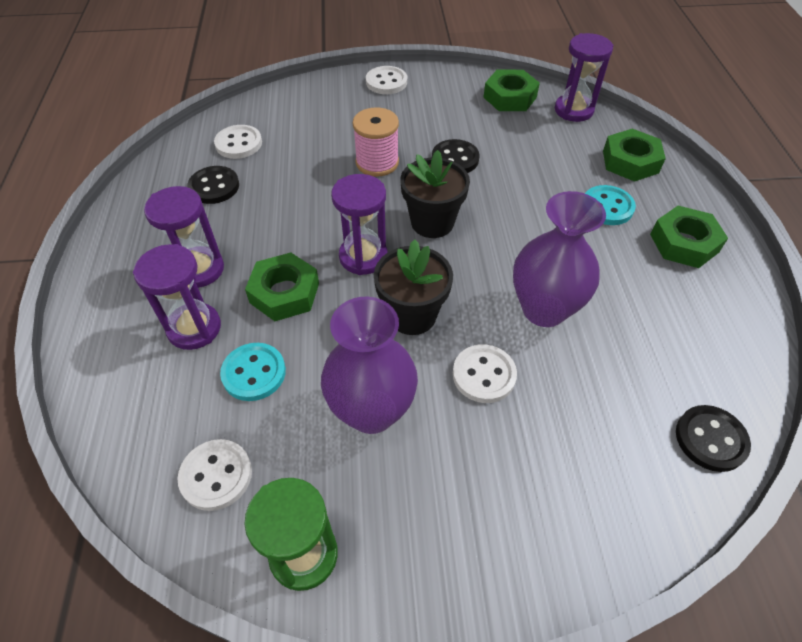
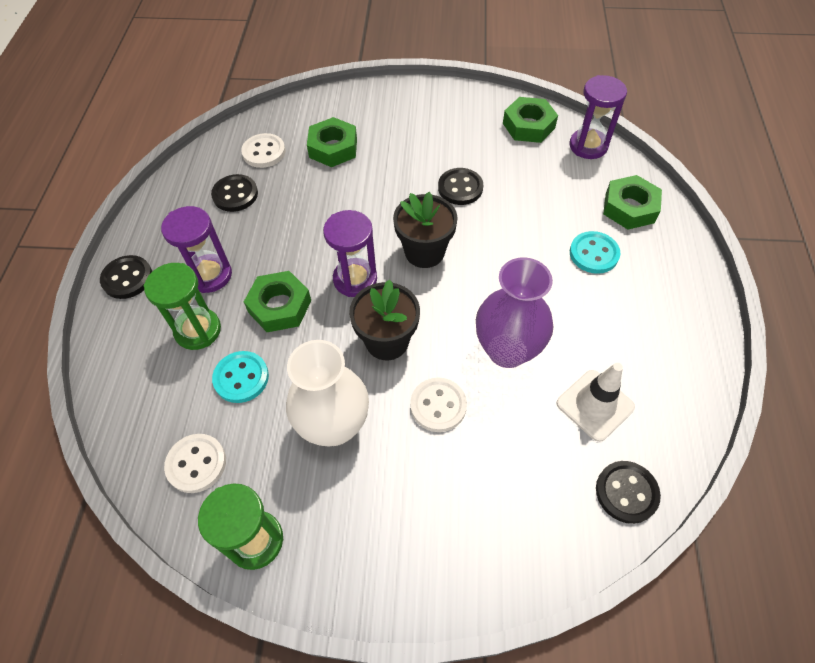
camera: 10 degrees right, 5 degrees up
purple hourglass [133,244,221,350] -> green hourglass [144,263,221,350]
purple vase [321,297,418,434] -> white vase [286,340,369,446]
pink spool [353,107,399,177] -> none
white button [366,66,407,94] -> none
green nut [650,206,728,268] -> green nut moved to [307,117,357,167]
none -> black button [100,255,152,299]
none -> white traffic cone [556,363,635,442]

